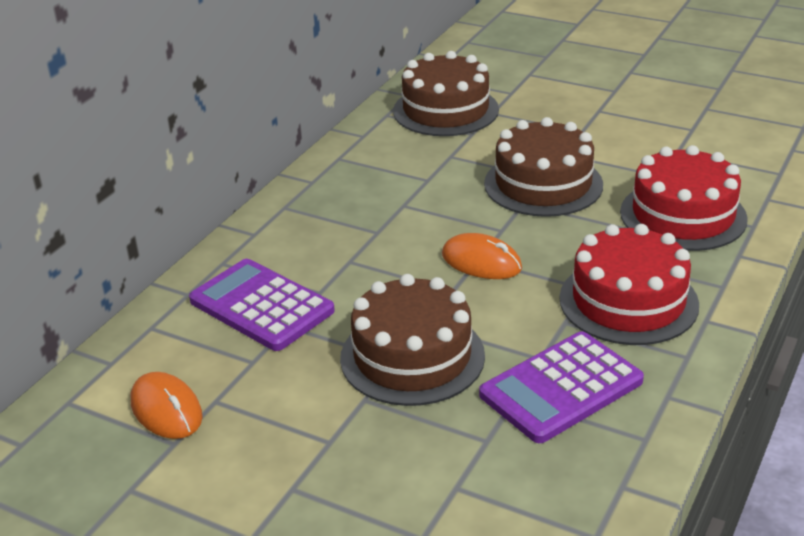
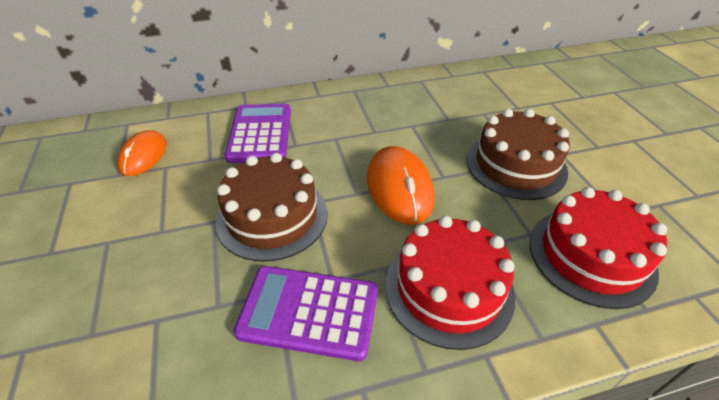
camera: 45 degrees right, 10 degrees up
brown cake [393,51,499,136] -> none
orange mouse [442,233,522,279] -> orange mouse [367,146,435,224], size x1.51

